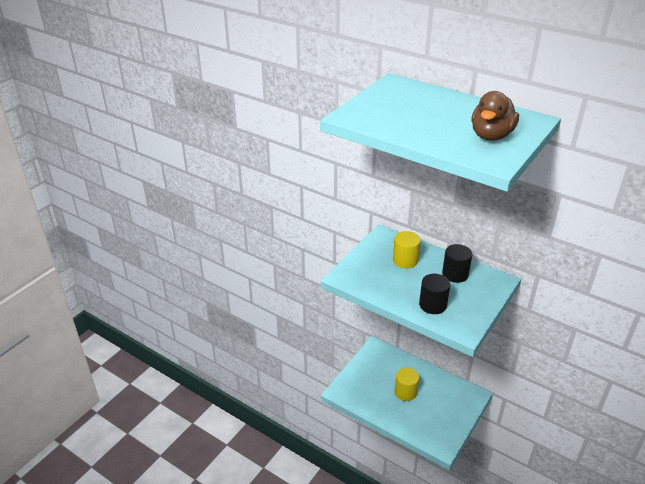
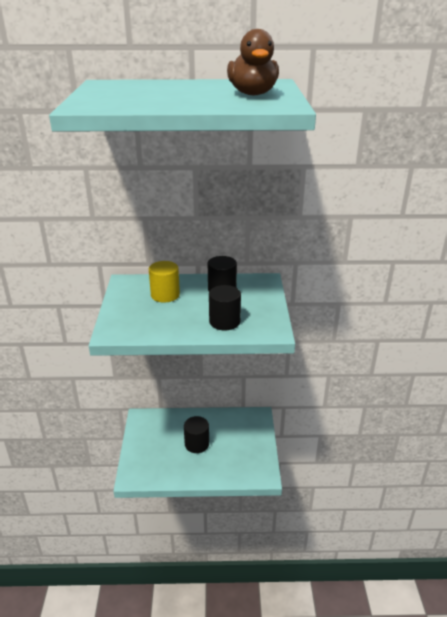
camera: 35 degrees left, 5 degrees down
yellow cylinder [395,368,419,401] -> black cylinder [184,416,209,453]

